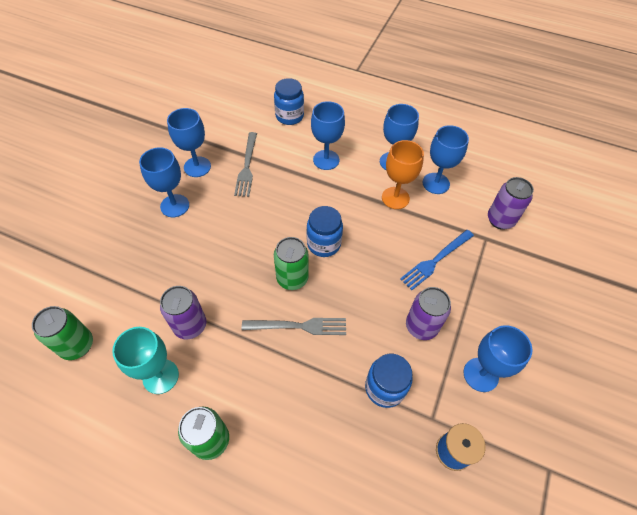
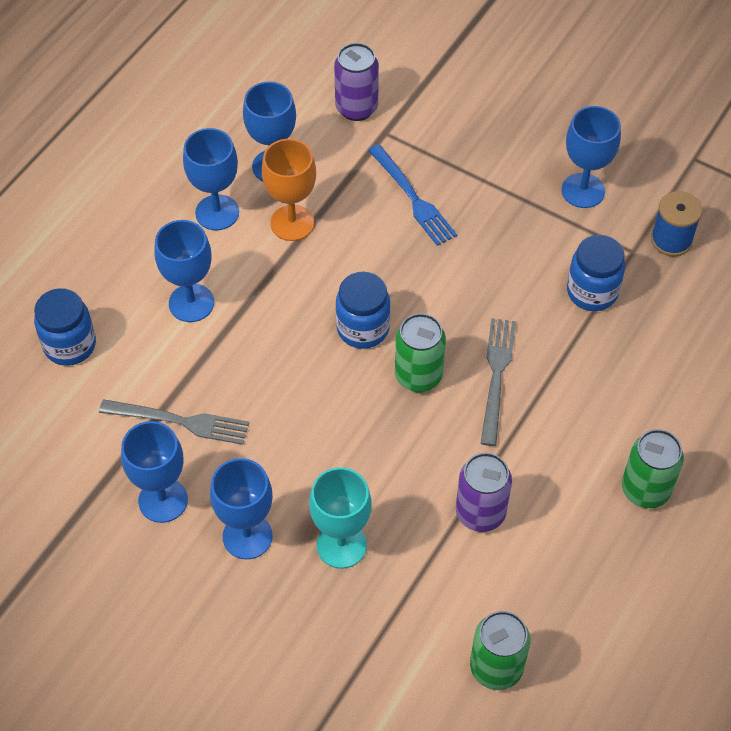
camera: 80 degrees left, 0 degrees up
turquoise goblet [112,327,179,394] -> turquoise goblet moved to [309,467,372,568]
purple can [406,287,451,340] -> none

